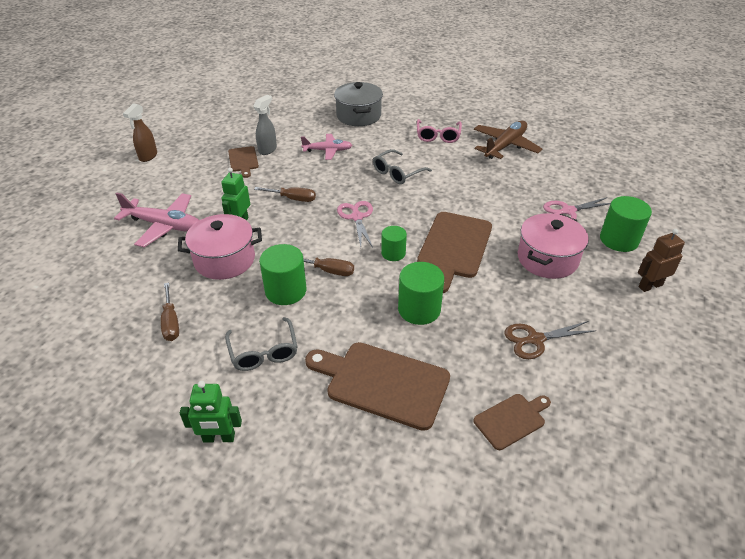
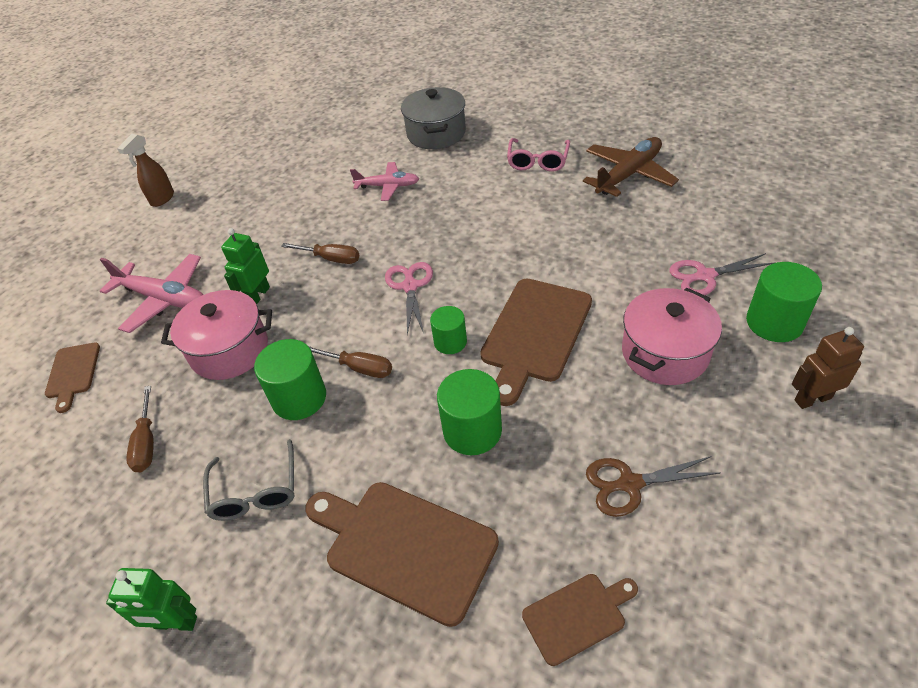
camera: 10 degrees right, 5 degrees up
brown cutting board [228,146,259,178] -> brown cutting board moved to [45,342,100,413]
grey spray bottle [253,95,277,155] -> none
grey glasses [373,149,432,184] -> none

